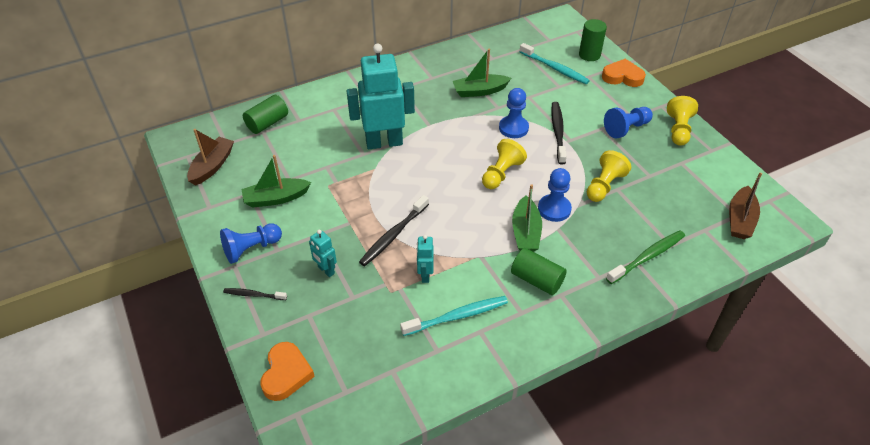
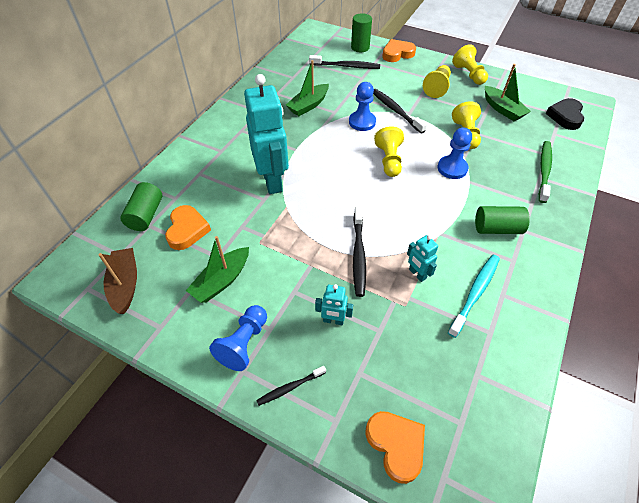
camera: 35 degrees left, 5 degrees up
turquoise robot [347,44,415,149] -> turquoise robot turned 120 degrees clockwise [244,74,289,194]
green boat [512,184,542,252] -> green boat moved to [485,64,531,121]
turquoise toothbrush [519,43,590,84] -> black toothbrush [309,55,380,69]
blue pawn [604,107,653,138] -> yellow pawn [423,65,451,98]
brown boat [729,173,762,239] -> black heart [546,98,584,130]
none -> orange heart [165,205,211,250]

